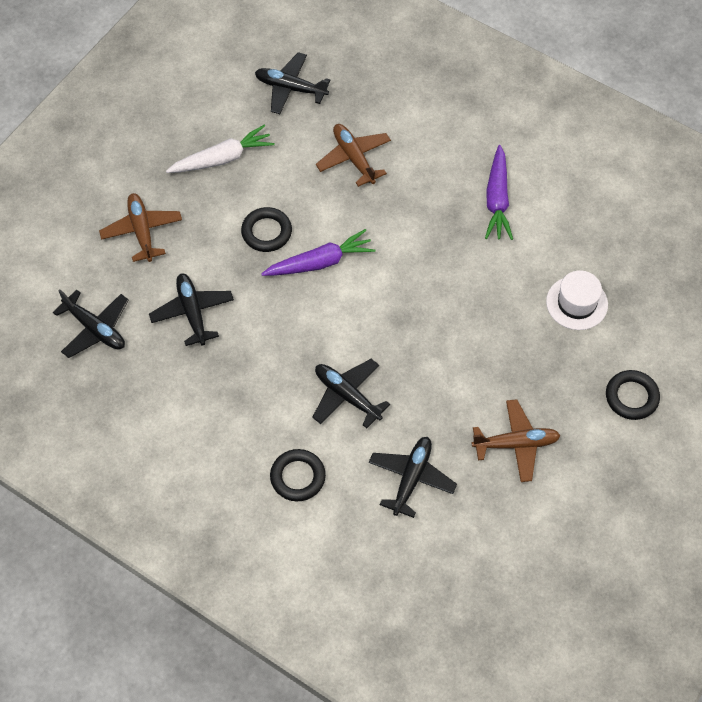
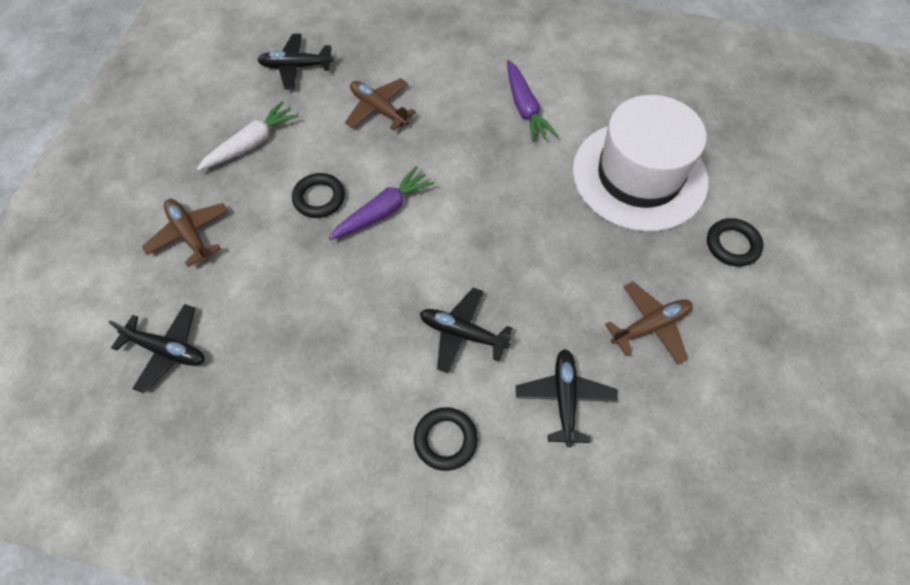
camera: 20 degrees left, 0 degrees up
black plane [149,273,234,346] -> none
white hat [546,270,608,330] -> white hat [572,95,708,232], size x2.21

